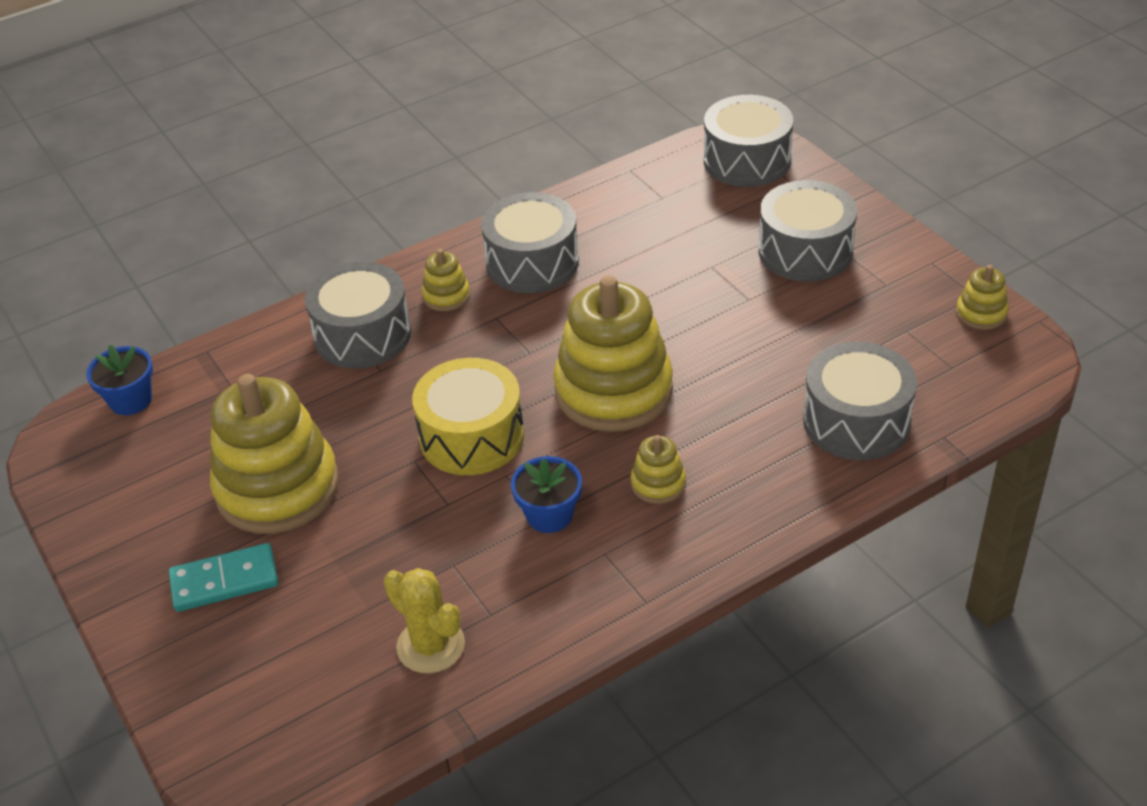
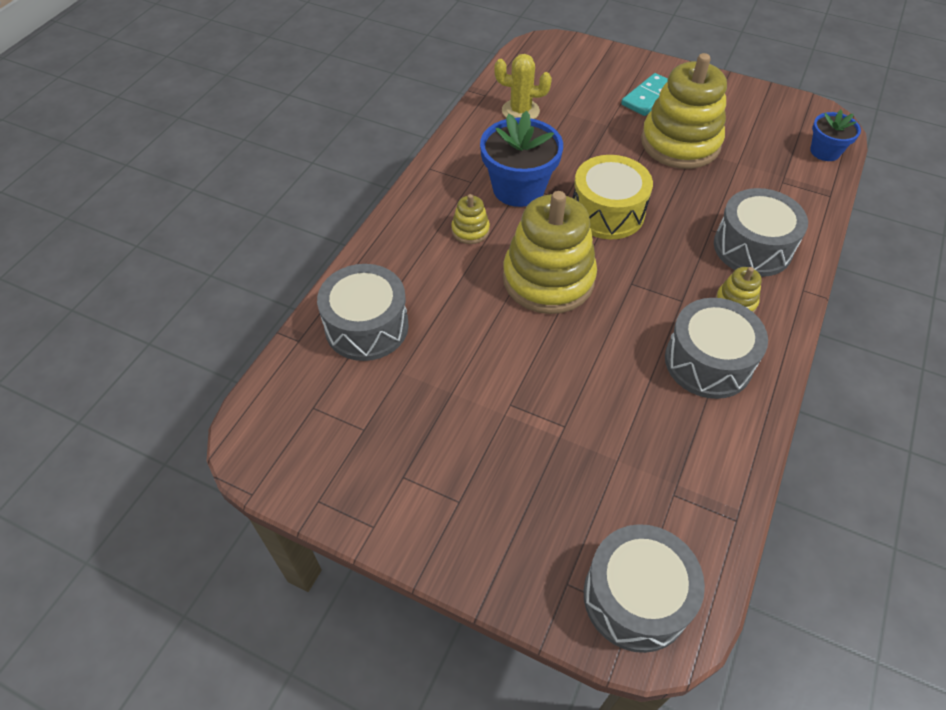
camera: 145 degrees right, 10 degrees up
blue flower pot [511,456,582,533] -> blue flower pot [480,111,563,207], size x1.72
grey drum [759,180,857,282] -> none
yellow stacking toy [956,265,1008,330] -> none

